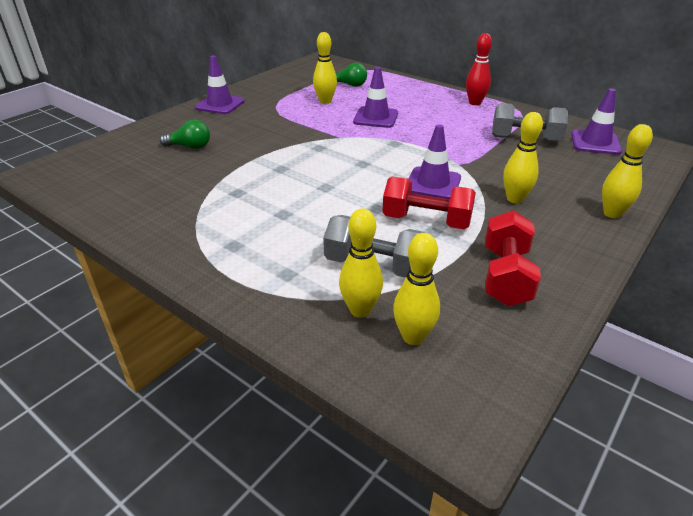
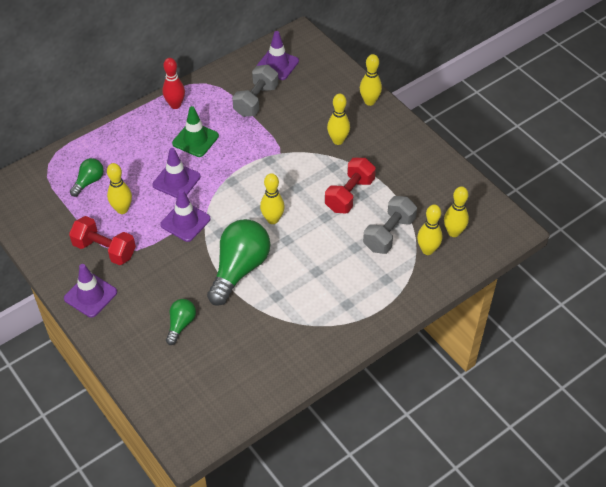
camera: 75 degrees left, 15 degrees up
purple traffic cone [408,124,461,199] -> purple traffic cone moved to [160,189,211,242]
red dumbbell [485,210,541,306] -> red dumbbell moved to [69,216,136,265]
none -> green traffic cone [172,106,219,157]
none -> green light bulb [207,219,270,306]
none -> yellow bowling pin [260,173,285,224]

